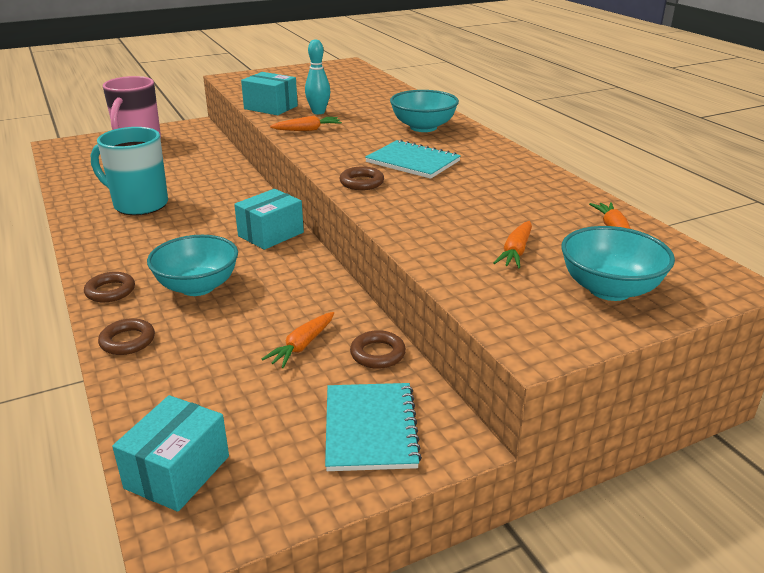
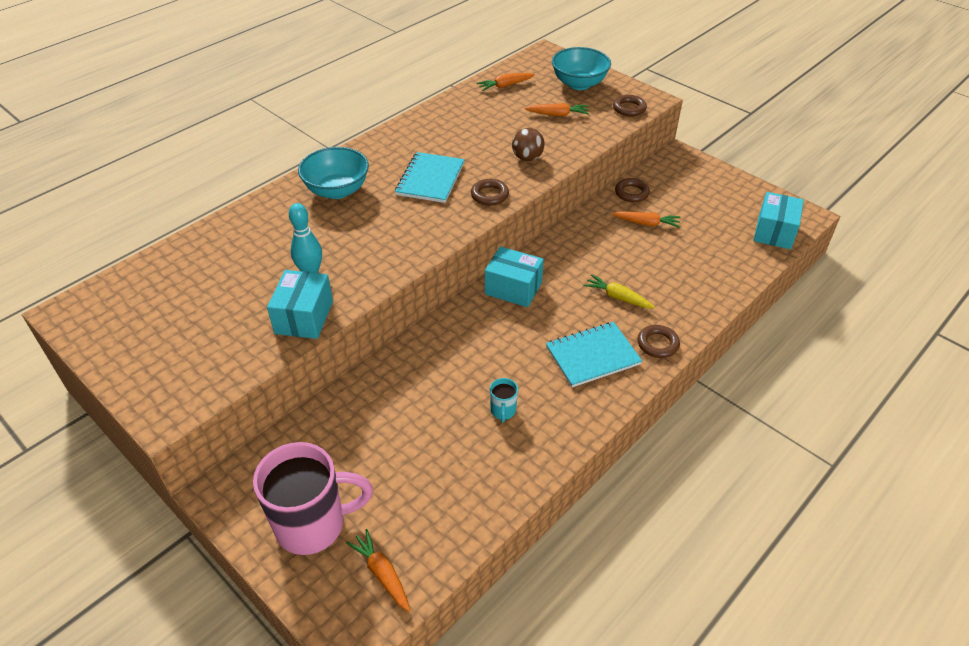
camera: 110 degrees left, 15 degrees up
turquoise mug [91,127,168,215] -> turquoise mug [490,378,518,423], size x0.42
brown ring [98,318,155,355] -> brown ring moved to [613,95,647,117]
turquoise box [112,395,229,512] -> turquoise box turned 75 degrees counterclockwise [754,192,804,249]
turquoise bowl [147,235,238,296] -> yellow carrot [584,274,655,309]
orange carrot [270,116,342,131] -> orange carrot moved to [346,529,410,612]
turquoise notebook [325,383,422,471] -> turquoise notebook moved to [546,322,642,387]
none -> brown ball [512,128,545,161]

